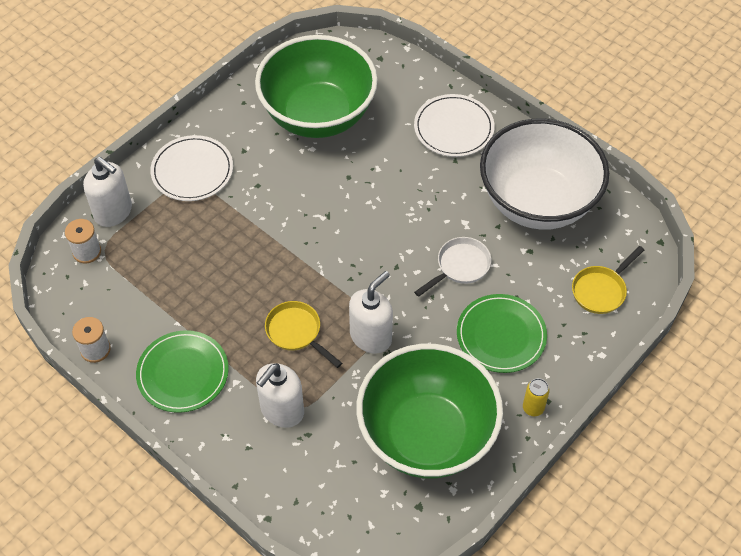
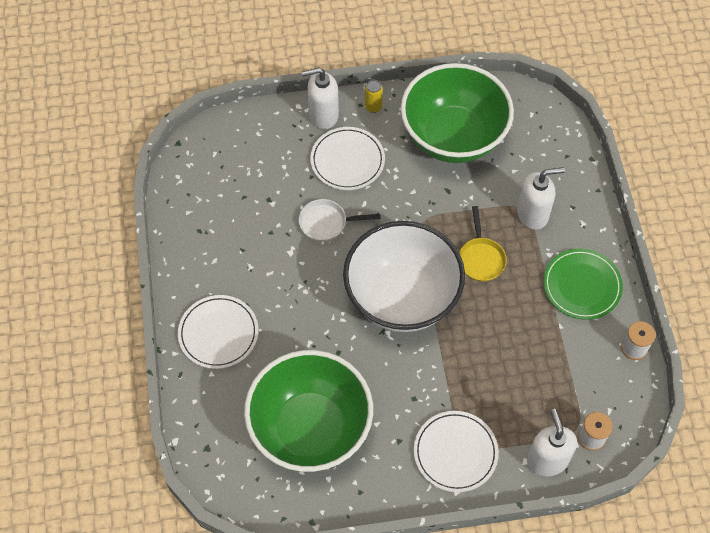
camera: 140 degrees left, 5 degrees up
white soap dispenser [349,271,393,354] -> white soap dispenser moved to [302,67,339,129]
green plate [457,294,547,373] -> white plate [310,127,385,190]
white bowl [480,118,609,230] -> white bowl moved to [343,221,465,332]
yellow pan [572,246,644,314] -> none

